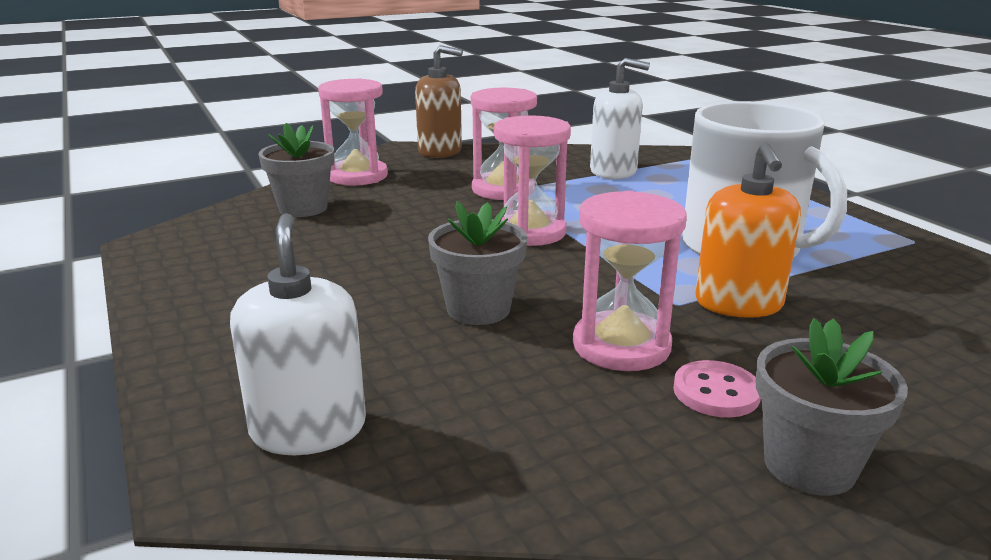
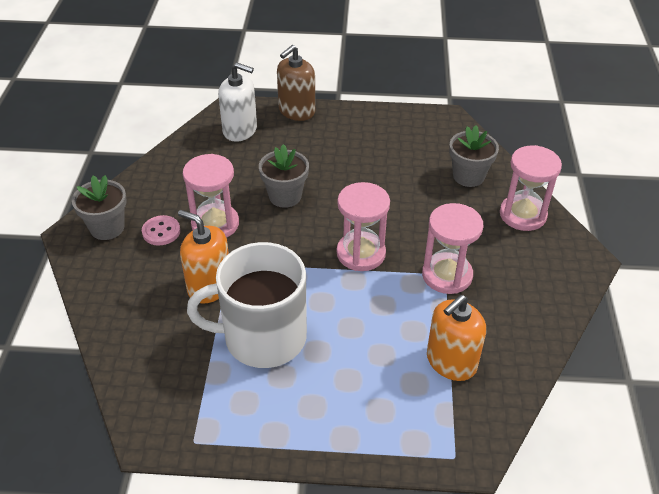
camera: 120 degrees right, 20 degrees up
brown soap dispenser [415,45,463,158] -> brown soap dispenser moved to [277,45,315,121]
white soap dispenser [590,58,650,179] -> orange soap dispenser [427,295,486,381]

